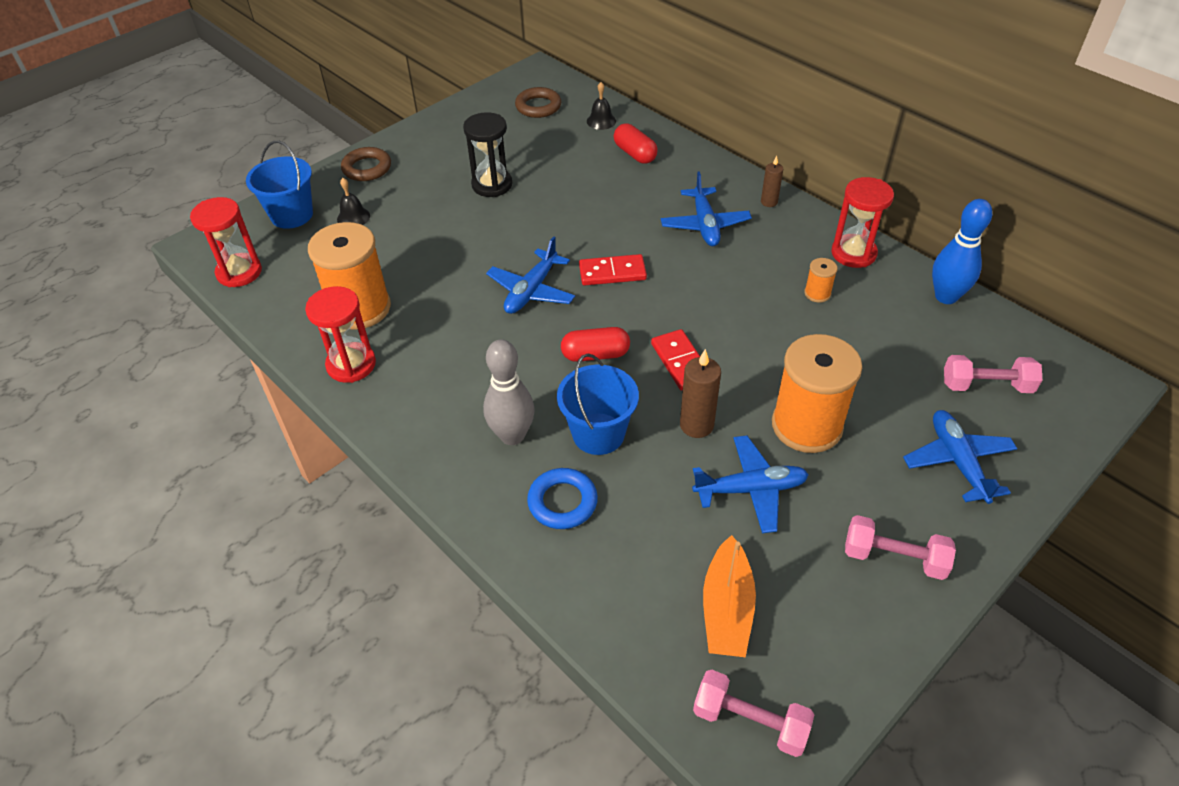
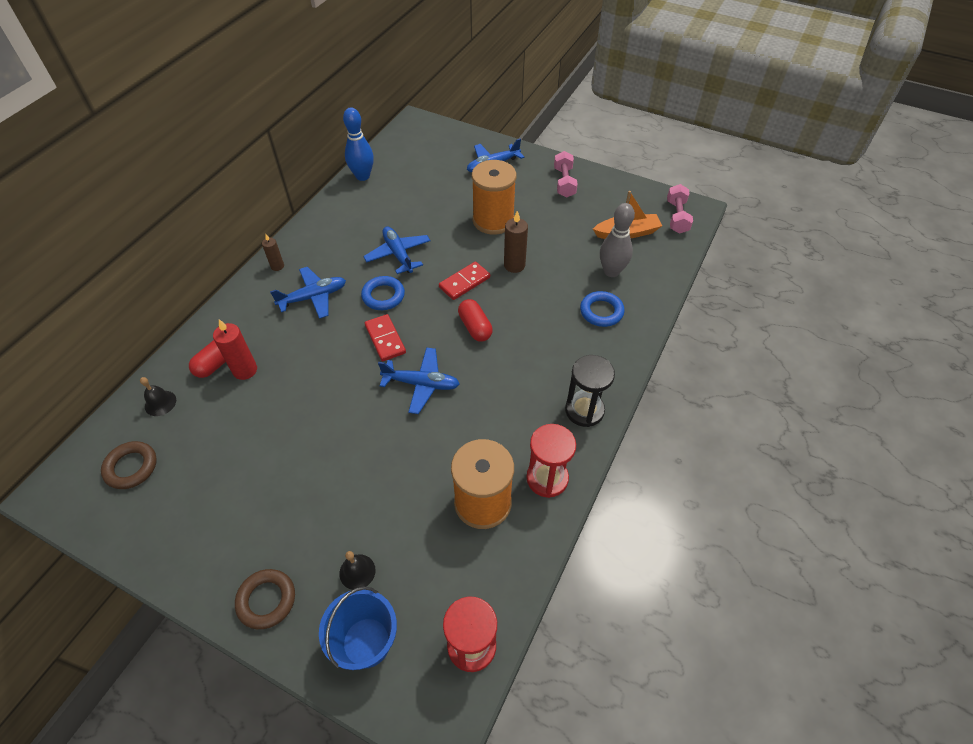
camera: 110 degrees left, 5 degrees up
black hourglass [463,112,512,197] -> black hourglass moved to [565,355,615,427]
grey bowling pin [483,339,535,445] -> grey bowling pin moved to [600,203,635,277]
blue bucket [557,354,639,455] -> none
blue plane [692,435,809,533] -> blue plane moved to [363,226,431,274]
orange spool [804,258,838,303] -> none
red hourglass [831,177,894,268] -> none
pink dumbbell [944,355,1042,393] -> none
none -> red candle [213,319,257,380]
none -> blue ring [361,276,405,310]

